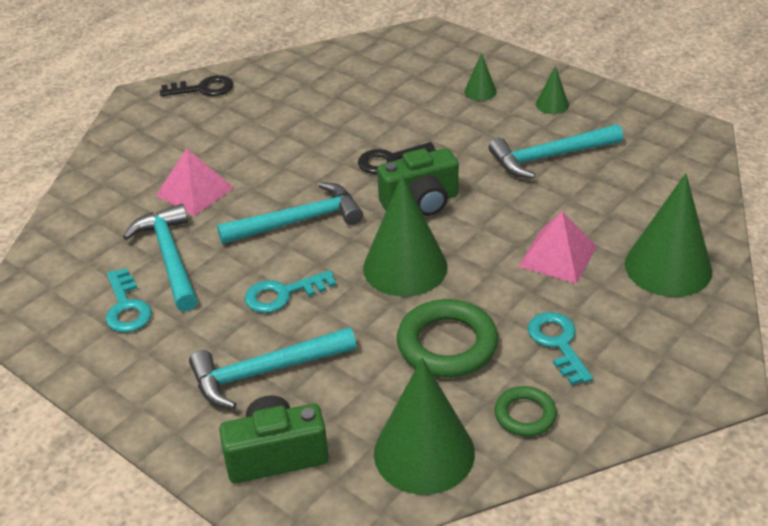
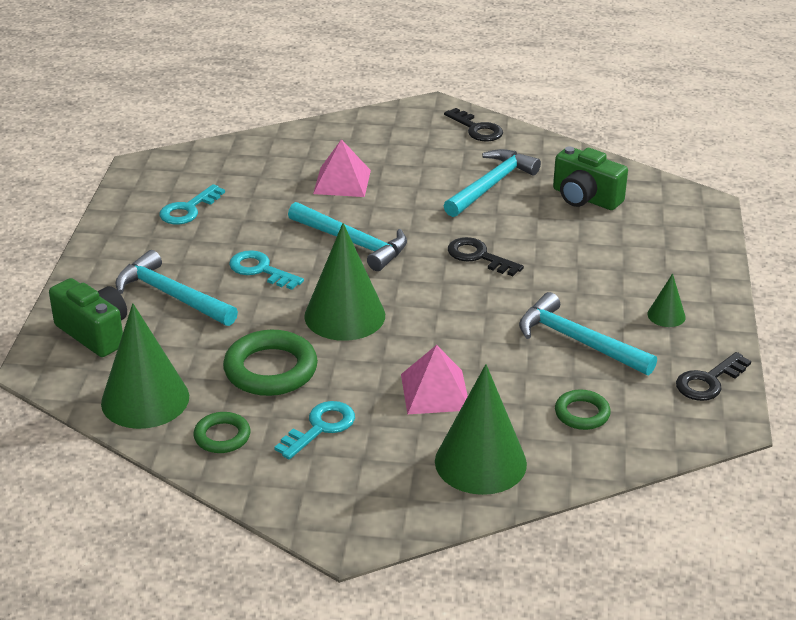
camera: 55 degrees right, 5 degrees down
turquoise hammer [123,204,198,311] -> turquoise hammer moved to [444,149,541,217]
green camera [377,148,459,216] -> green camera moved to [553,146,628,210]
green cone [464,53,497,101] -> none
none -> green ring [555,390,611,430]
none -> black key [676,352,751,401]

